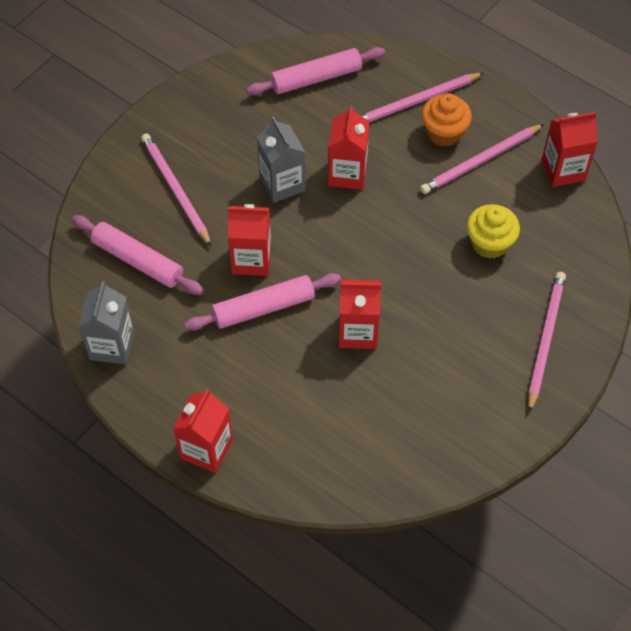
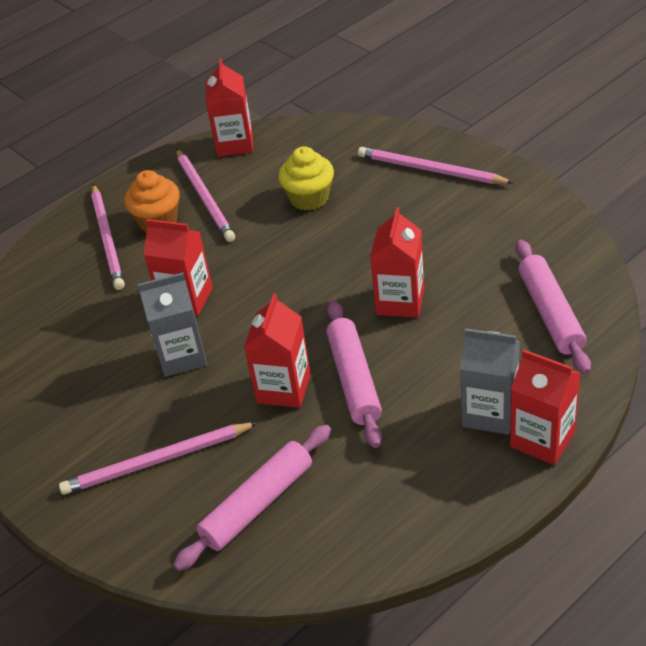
camera: 75 degrees left, 15 degrees down
grey carton [78,281,135,365] -> grey carton moved to [460,328,520,435]
pink rolling pin [246,47,385,96] -> pink rolling pin moved to [516,240,591,375]

